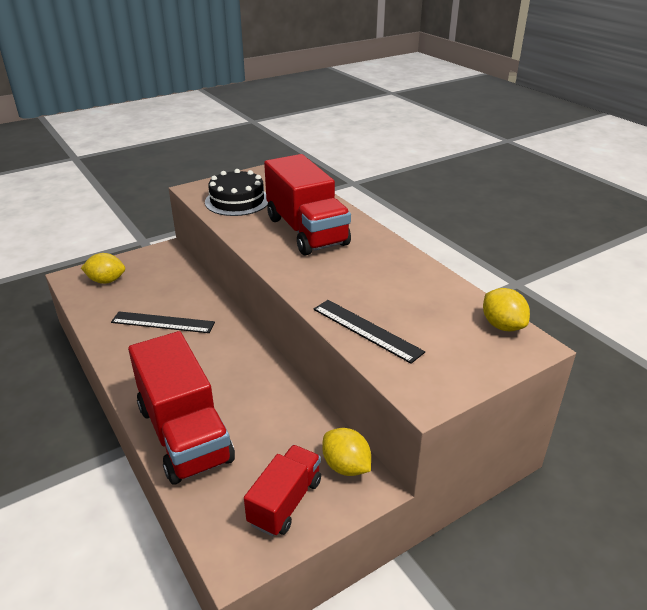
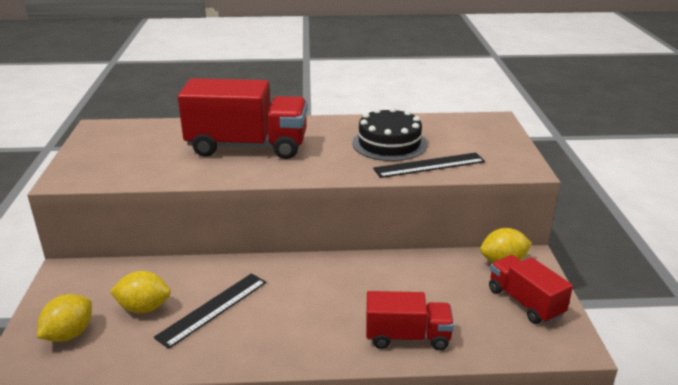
camera: 60 degrees left, 5 degrees down
red truck [128,331,235,485] -> red truck [366,291,454,350], size x0.57
black cake [205,169,268,216] -> black cake moved to [352,107,427,161]
yellow lemon [483,288,530,331] -> yellow lemon moved to [110,271,171,313]

